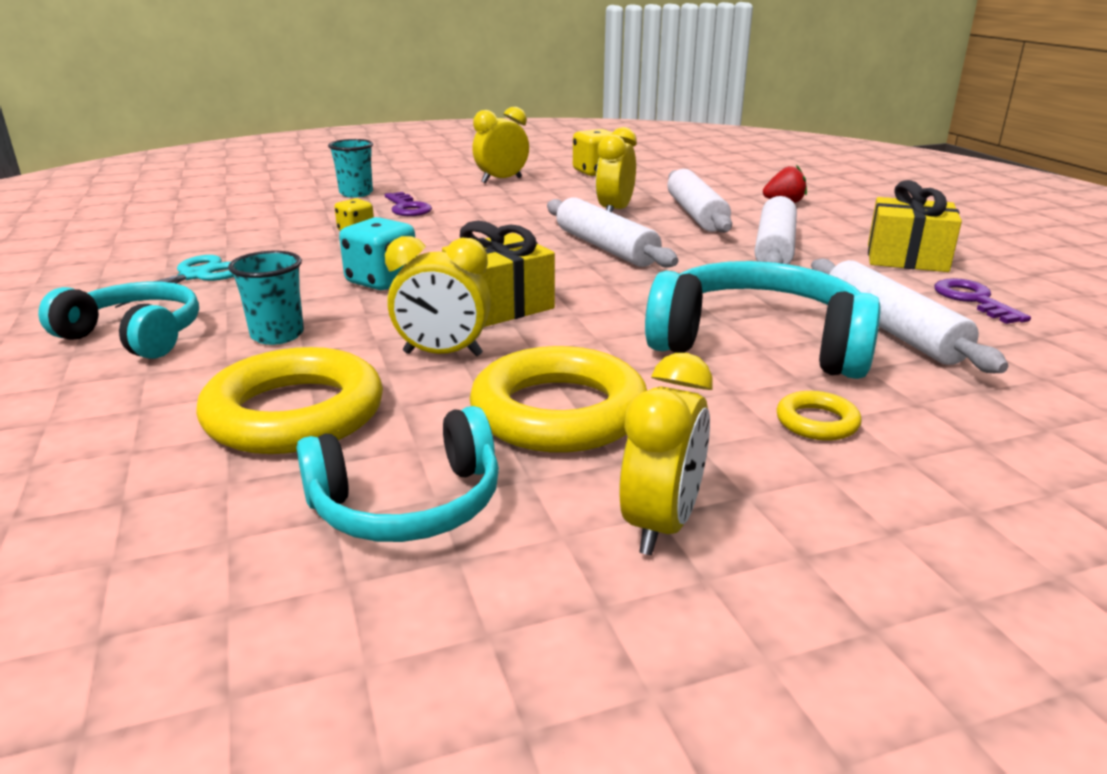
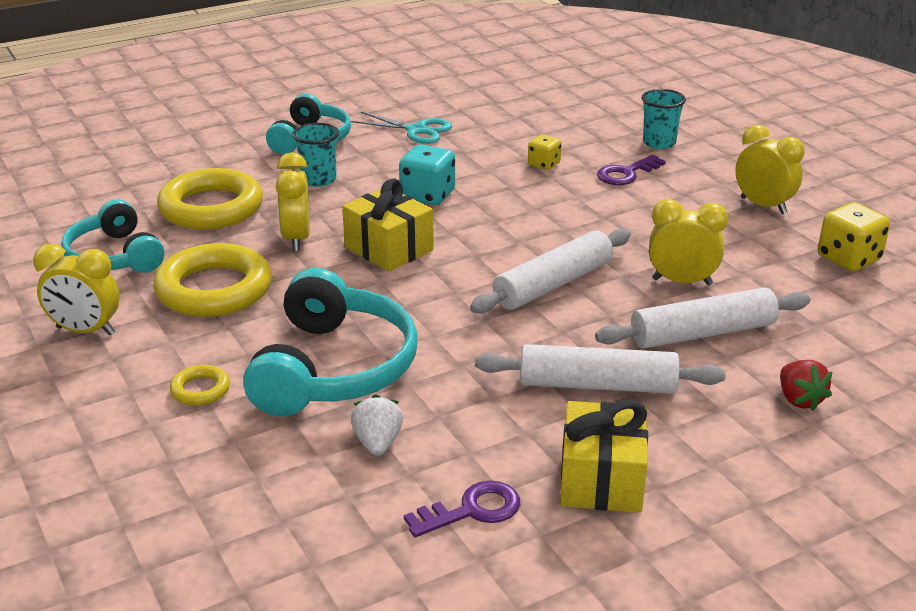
camera: 80 degrees right, 5 degrees up
white rolling pin [811,258,1008,373] -> white strawberry [351,394,403,456]

